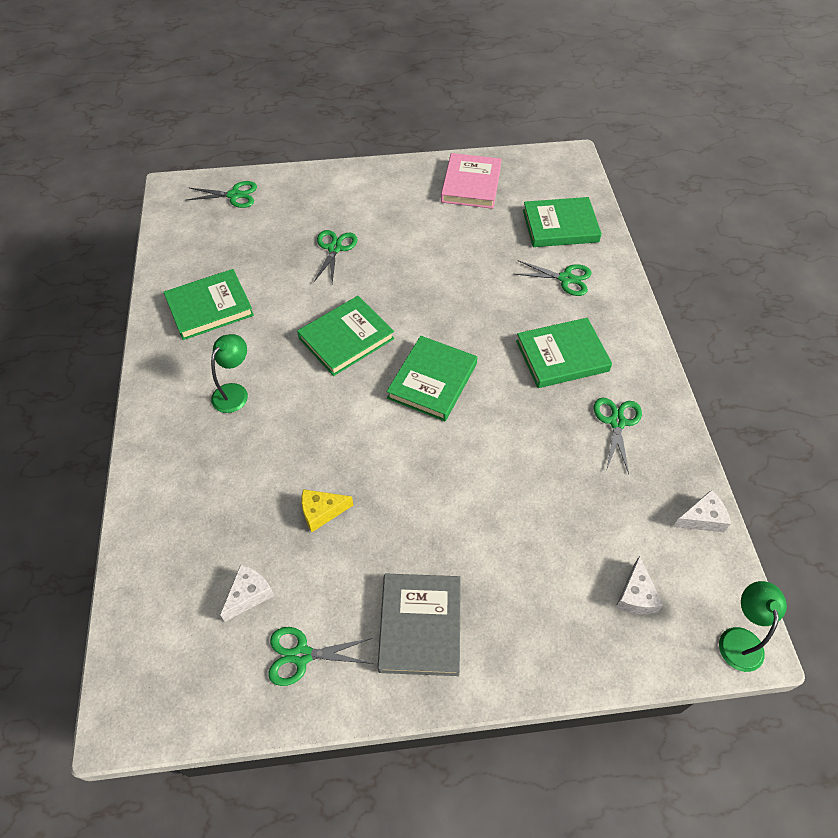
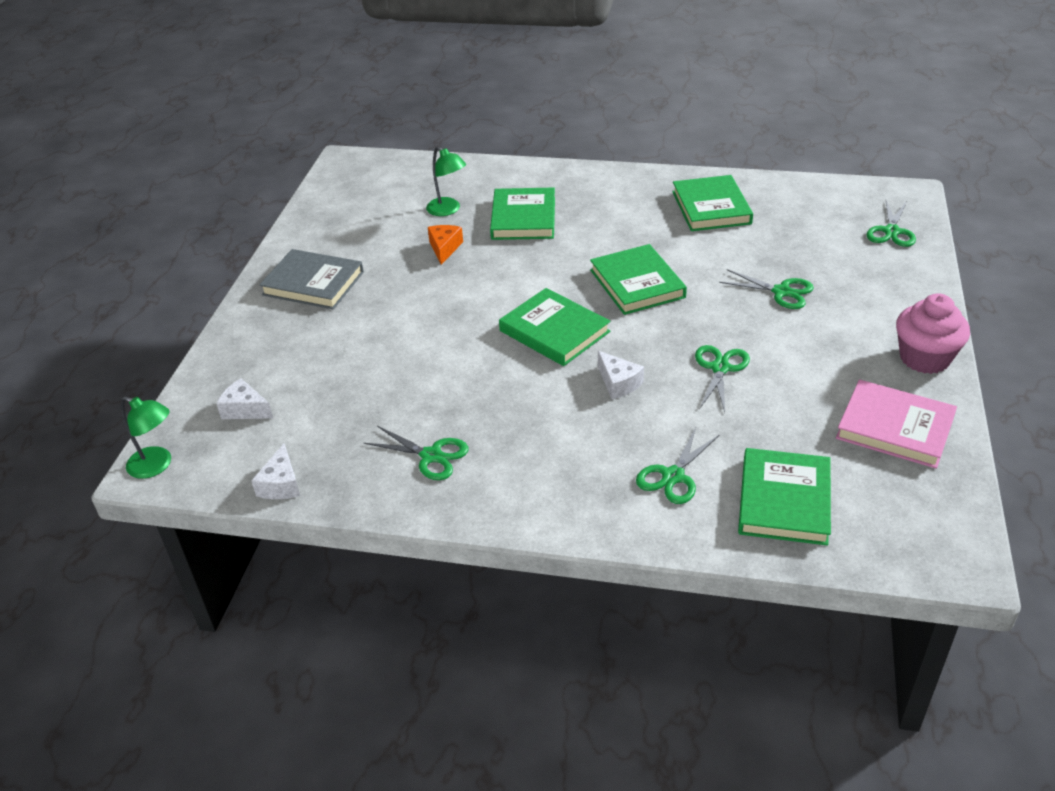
camera: 110 degrees right, 15 degrees down
green lamp [211,334,248,413] -> green lamp moved to [426,147,466,216]
white cheese [220,564,274,622] -> white cheese moved to [598,351,644,399]
green scissors [268,627,374,686] -> green scissors moved to [695,345,750,412]
yellow cheese [302,489,353,532] -> orange cheese [428,225,463,265]
green book [516,318,612,388] -> green book moved to [490,188,555,240]
none -> pink cupcake [896,293,970,374]

